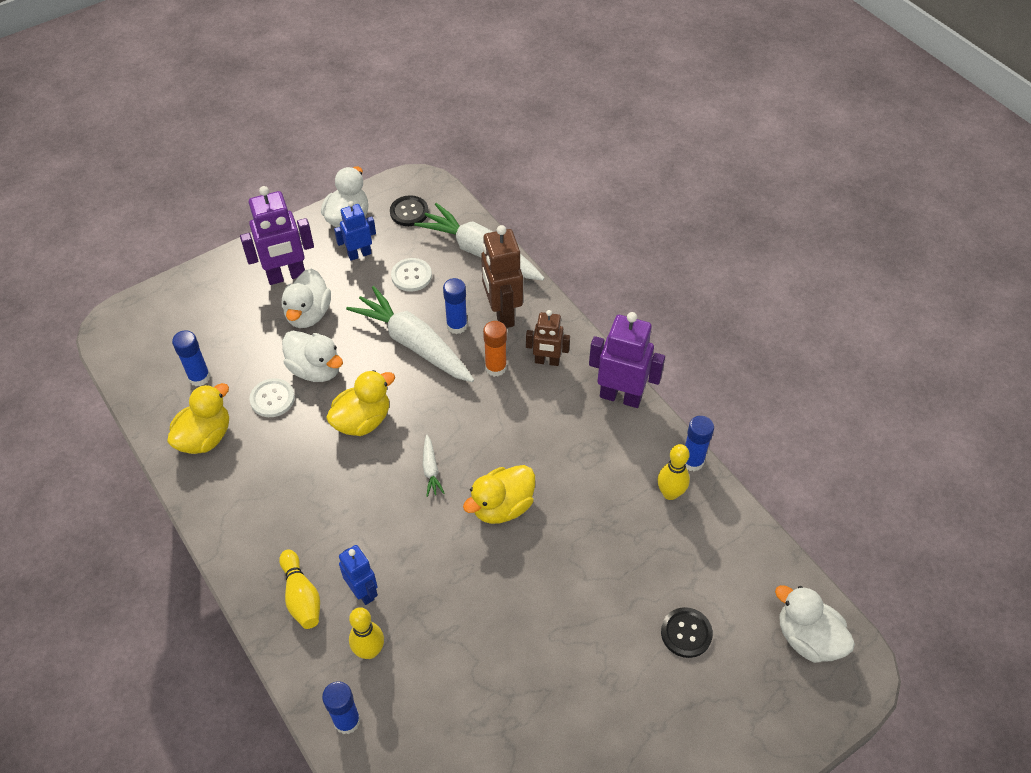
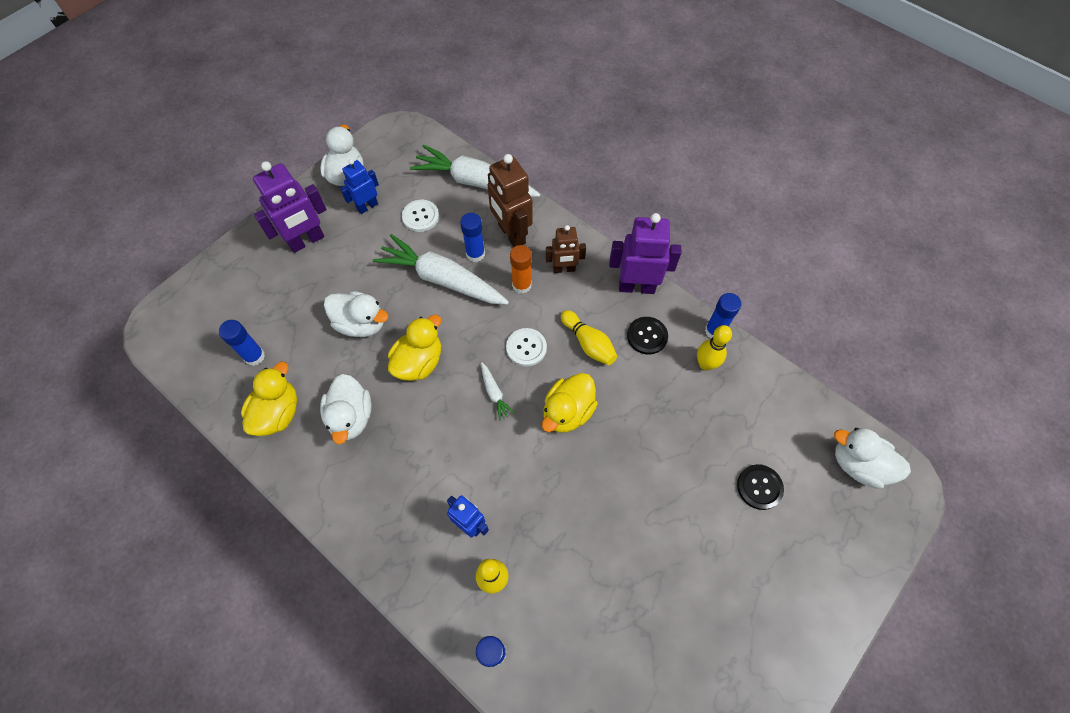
camera: 15 degrees left, 10 degrees up
white button [249,378,295,417] -> white button moved to [506,328,547,367]
yellow bowling pin [279,550,320,629] -> yellow bowling pin moved to [561,310,617,365]
white duck [282,269,331,328] -> white duck moved to [320,374,371,445]
black button [390,195,429,226] -> black button moved to [627,317,668,355]

